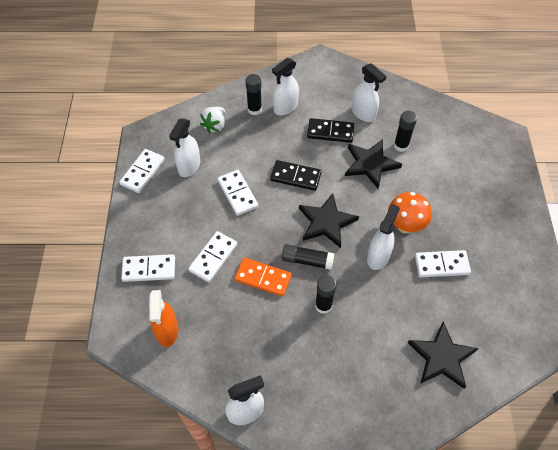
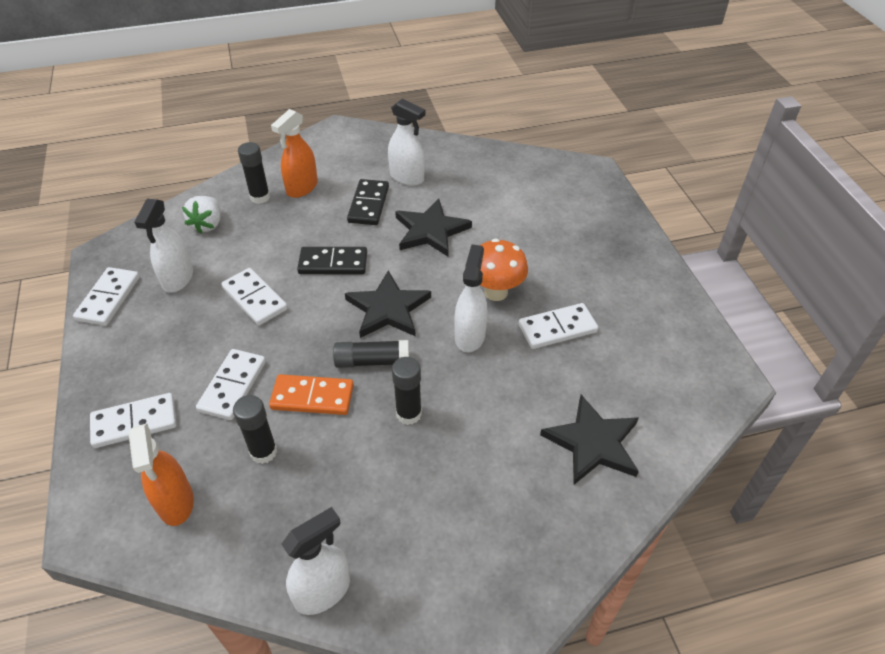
camera: 15 degrees left, 10 degrees down
white spray bottle [272,58,299,115] -> orange spray bottle [271,109,318,198]
black domino [307,118,354,143] -> black domino turned 75 degrees counterclockwise [347,179,389,225]
black glue stick [394,111,417,152] -> black glue stick moved to [233,395,277,464]

